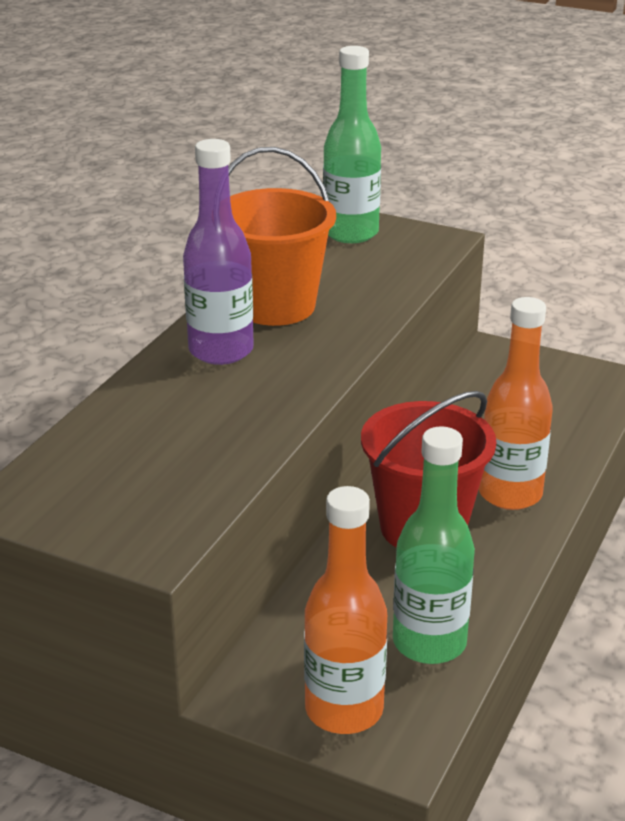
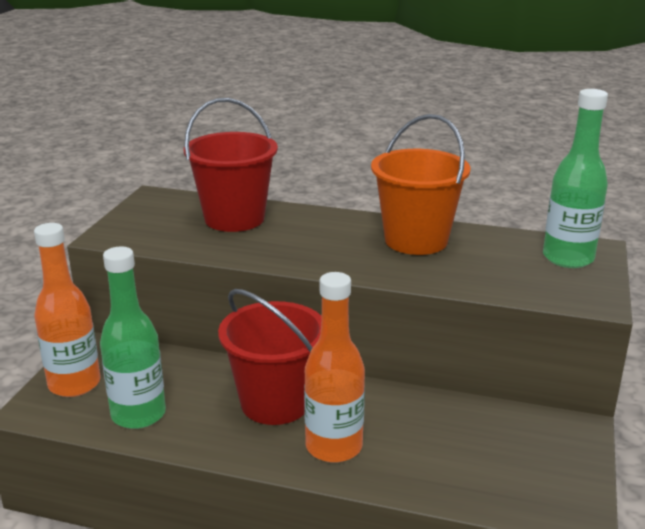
camera: 80 degrees right, 5 degrees down
purple bottle [183,139,254,365] -> none
none -> red bucket [184,98,278,232]

